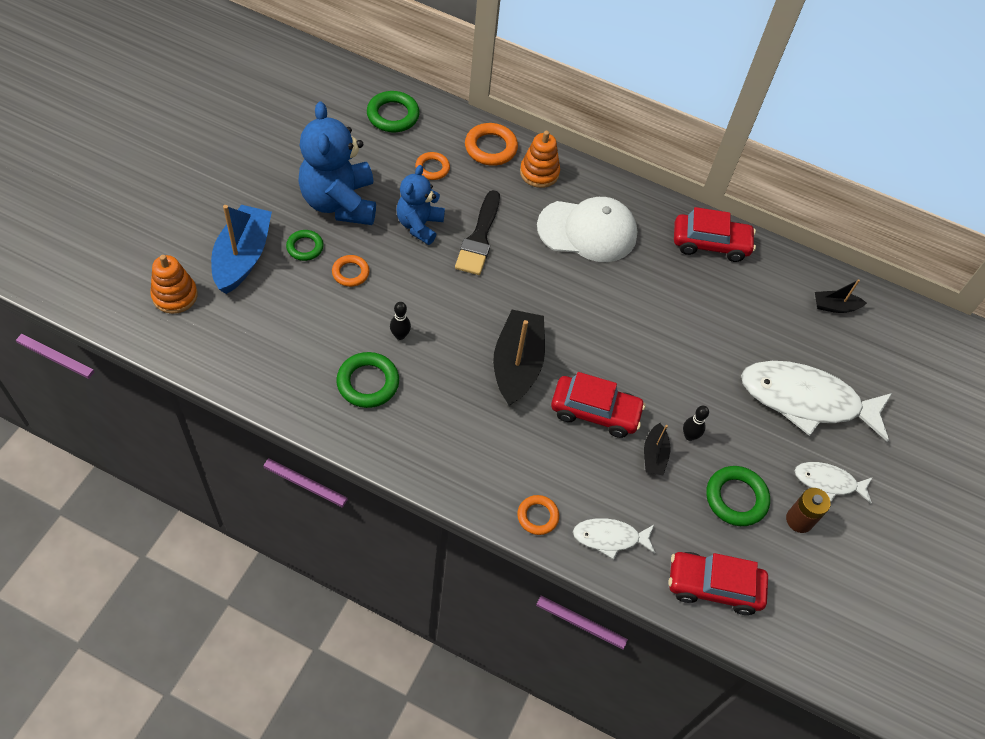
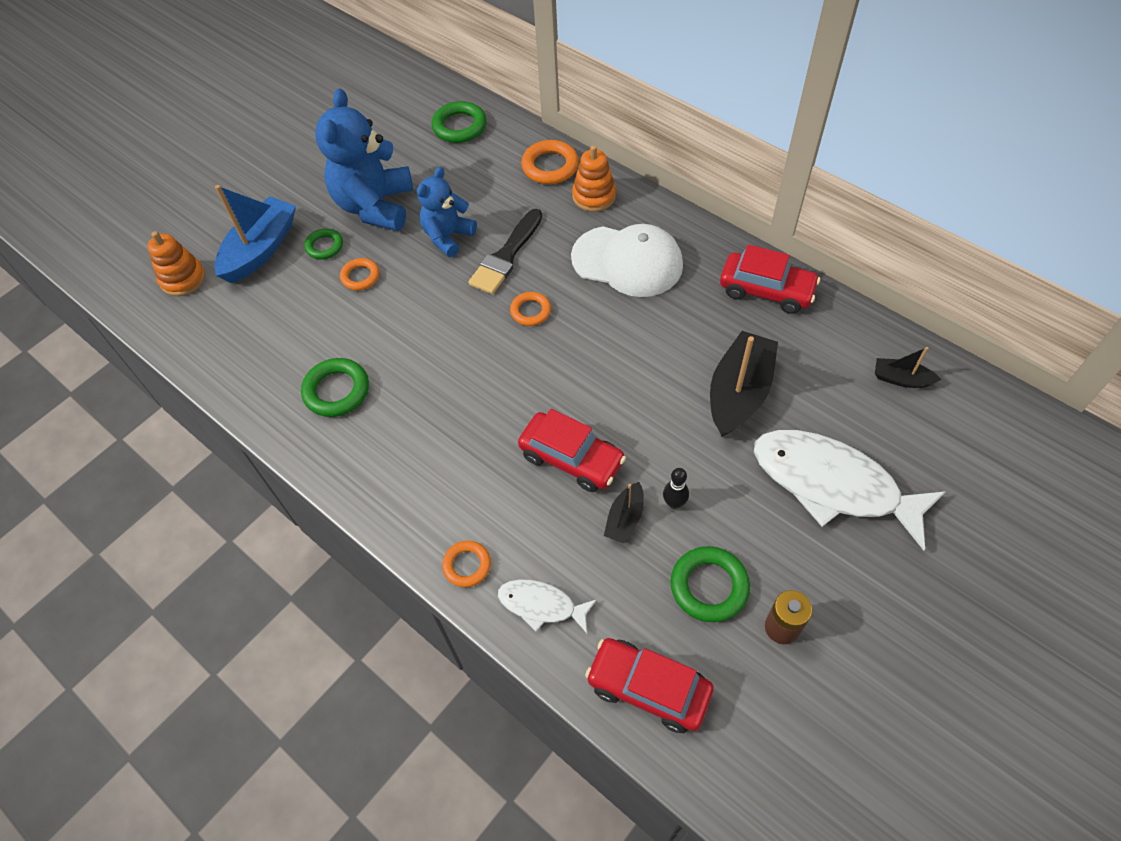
camera: 25 degrees right, 0 degrees up
black bowling pin [390,302,411,340] -> none
orange ring [415,152,450,180] -> orange ring moved to [510,292,551,326]
black boat [493,310,545,406] -> black boat moved to [710,331,778,437]
white fish [794,462,873,503] -> none

